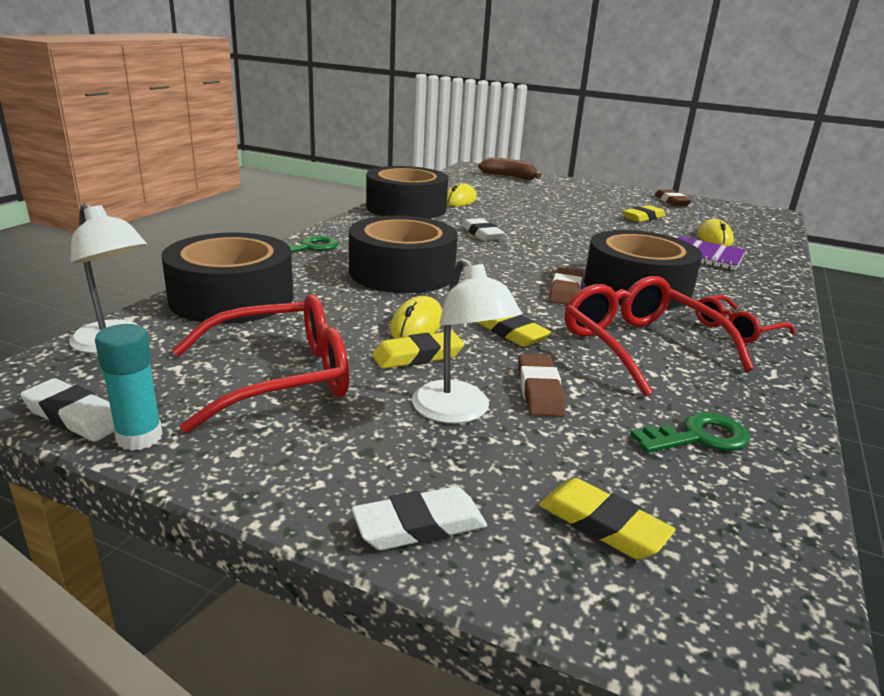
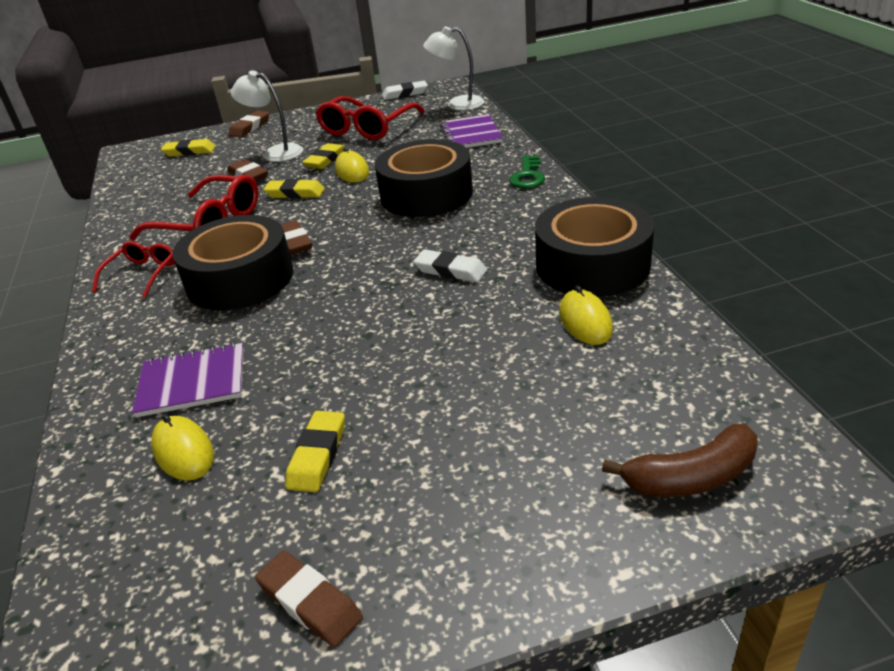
camera: 145 degrees right, 10 degrees up
turquoise glue stick [95,324,163,451] -> none
black tape [161,232,293,324] -> purple notebook [440,114,503,148]
white eraser [352,486,487,550] -> brown eraser [228,111,269,138]
green key [630,413,750,453] -> none

